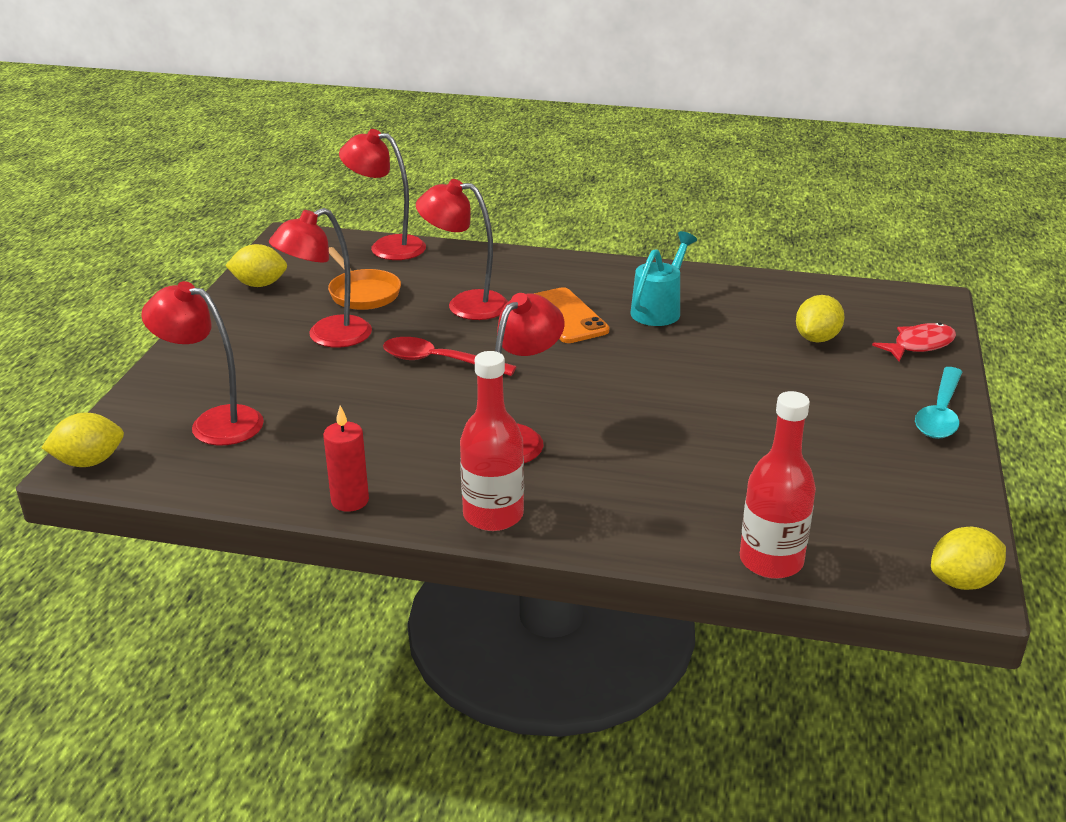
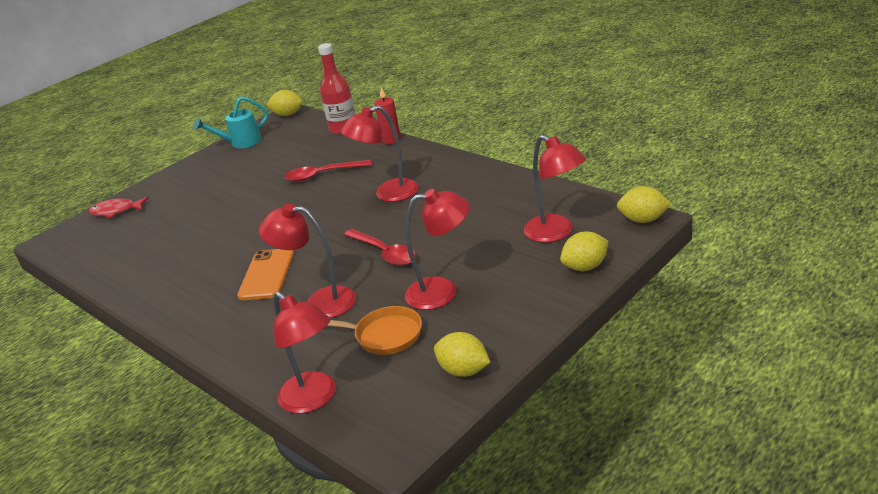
camera: 145 degrees left, 0 degrees up
red candle [323,406,369,512] -> red candle moved to [374,87,401,144]
orange pan [328,247,401,310] -> orange pan turned 105 degrees clockwise [327,306,422,355]
red lamp [416,179,508,320] -> red lamp turned 150 degrees clockwise [259,204,356,318]
red bottle [460,351,524,531] -> none
turquoise watering can [630,231,697,326] -> turquoise watering can moved to [194,96,269,148]
yellow lemon [796,295,845,342] -> yellow lemon moved to [560,232,609,271]
turquoise spoon [915,367,962,439] -> none
none -> red spoon [284,160,372,182]

